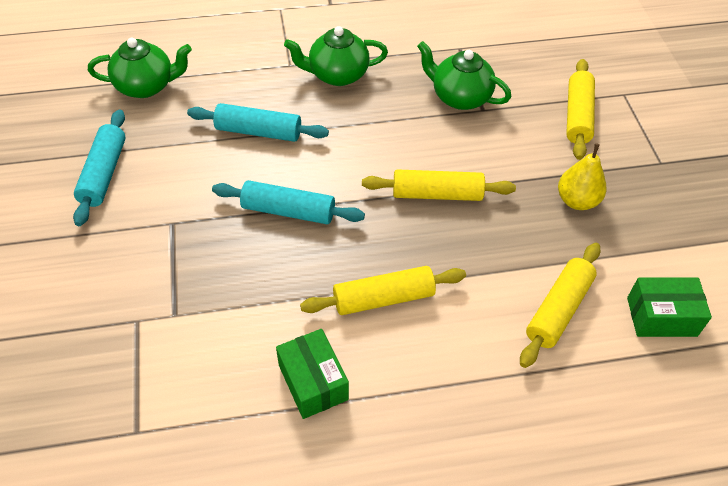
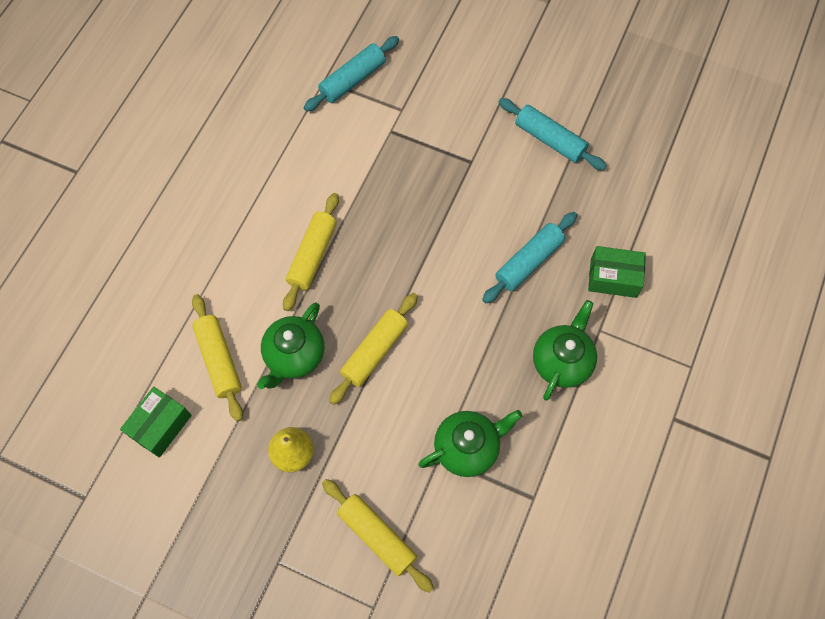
camera: 125 degrees right, 15 degrees up
green teapot [88,38,192,98] -> green teapot moved to [257,302,324,389]
turquoise rolling pin [212,180,365,224] -> turquoise rolling pin moved to [304,36,399,112]
green box [276,329,349,419] -> green box moved to [588,246,646,298]

